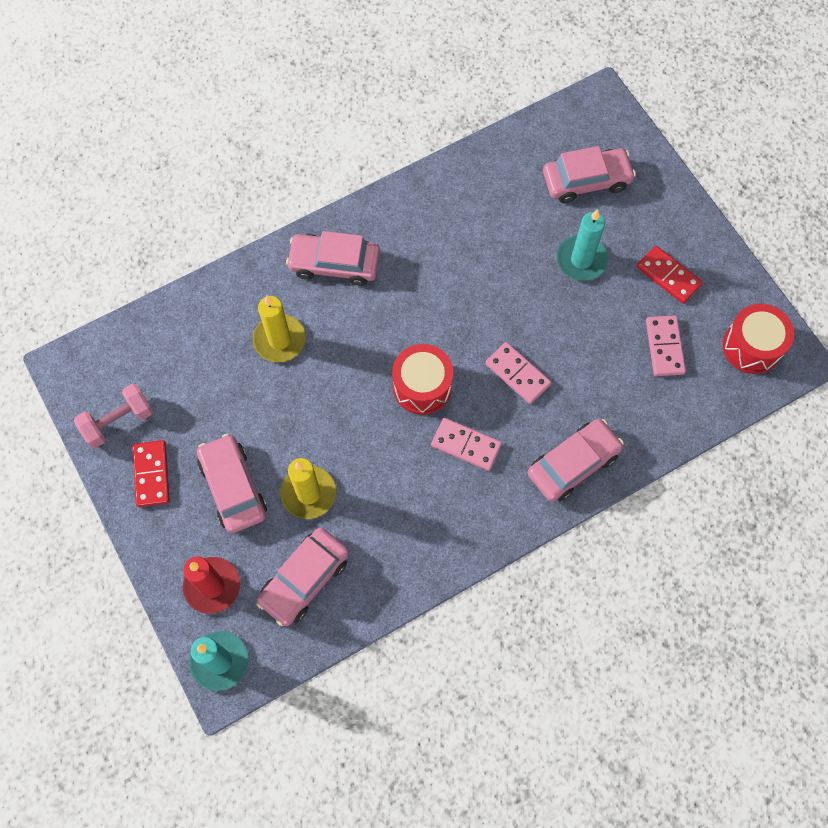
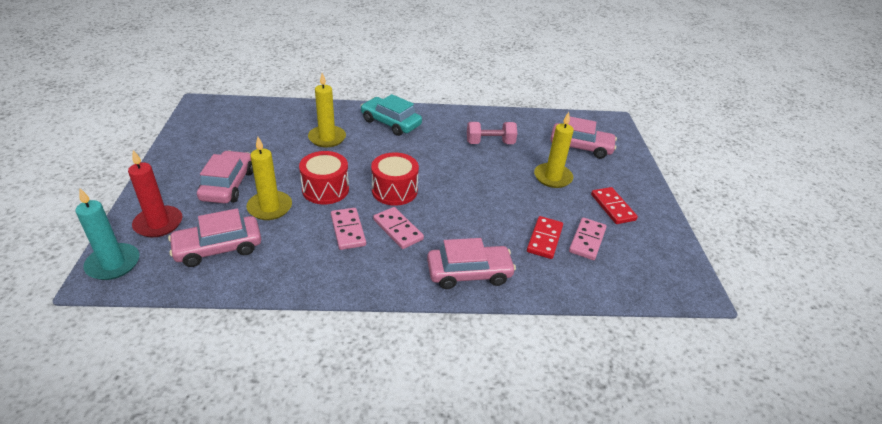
camera: 25 degrees right, 30 degrees down
pink dumbbell [74,384,153,448] -> pink dumbbell moved to [467,122,517,144]
red domino [133,440,170,507] -> red domino moved to [527,216,563,259]
pink car [286,231,380,286] -> turquoise car [361,94,422,136]
pink domino [485,342,551,404] -> pink domino moved to [331,208,366,250]
turquoise candle [557,209,608,281] -> yellow candle [534,112,574,188]
red drum [723,304,794,374] -> red drum moved to [299,151,349,205]

